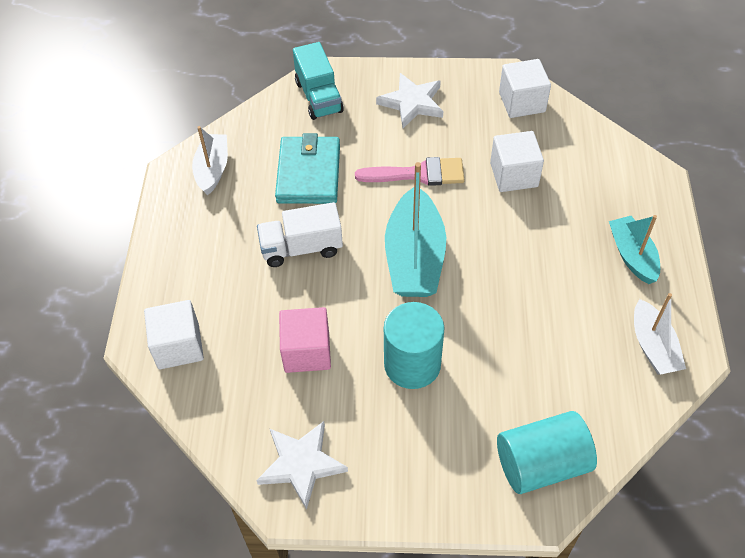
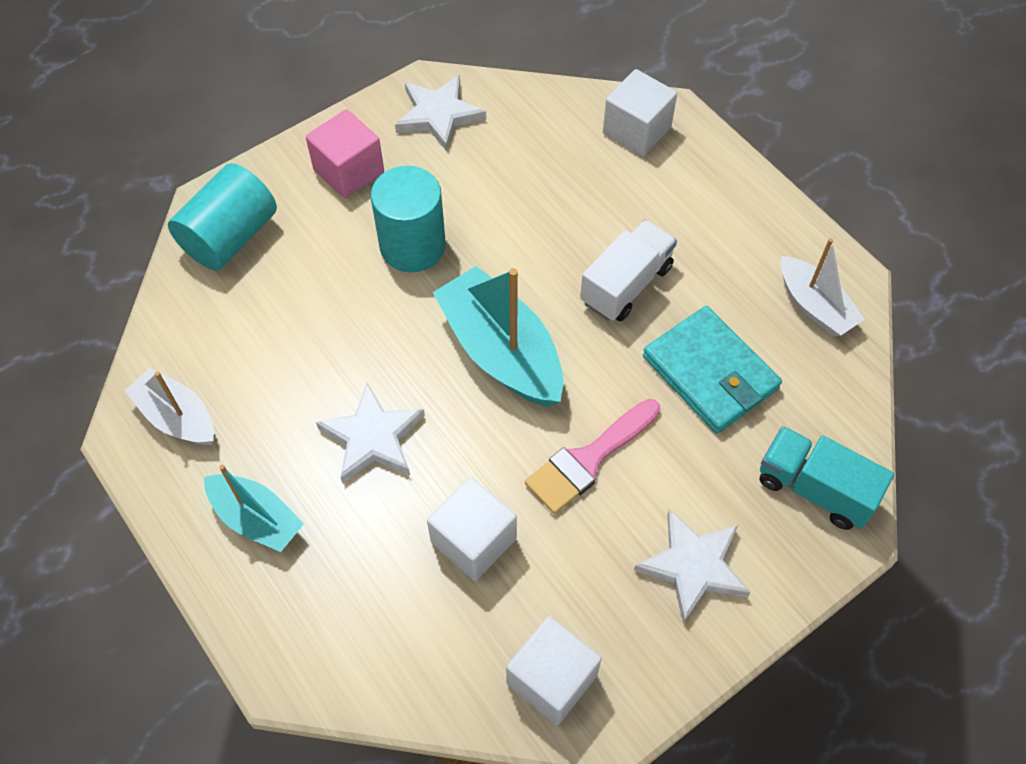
camera: 140 degrees right, 5 degrees up
pink cube [279,307,331,373] -> pink cube moved to [306,109,384,198]
none -> white star [316,382,425,484]

